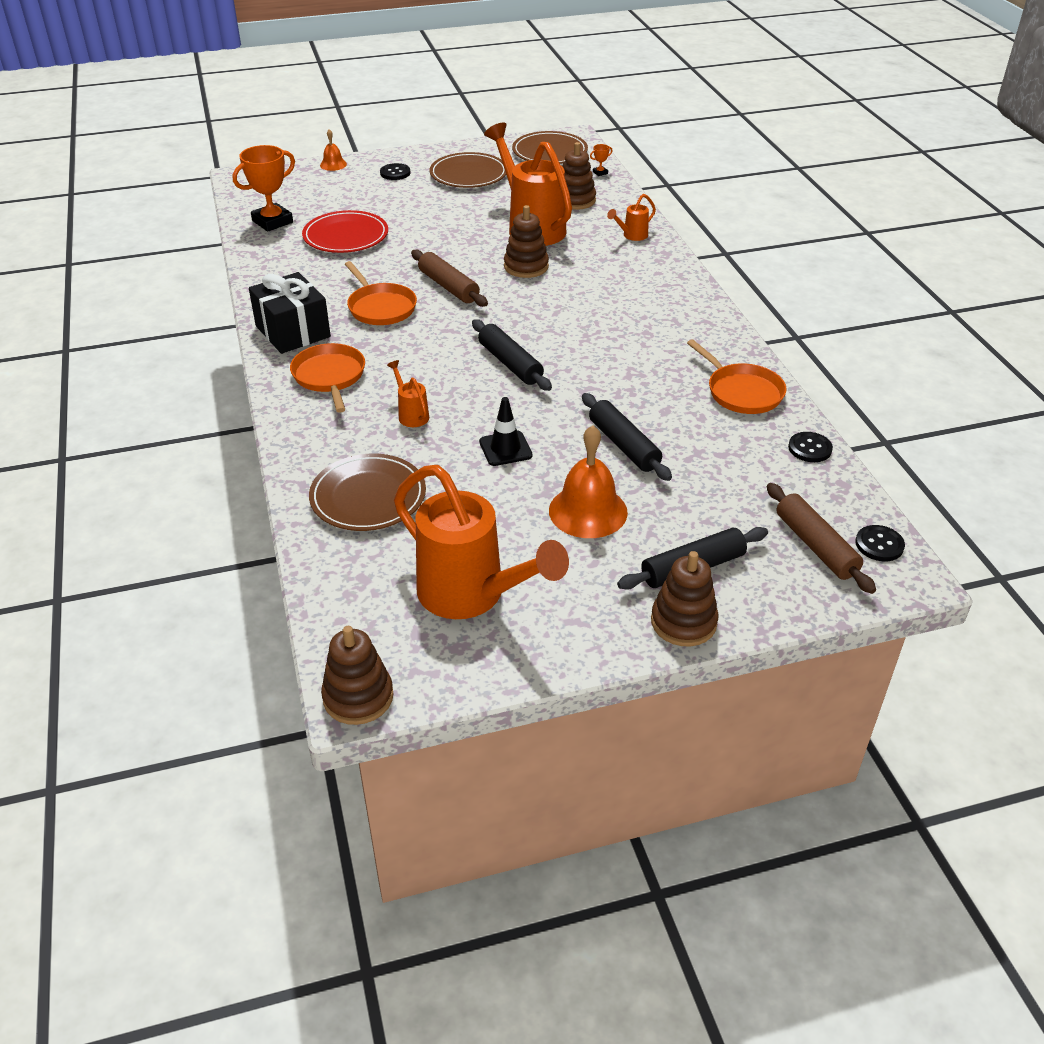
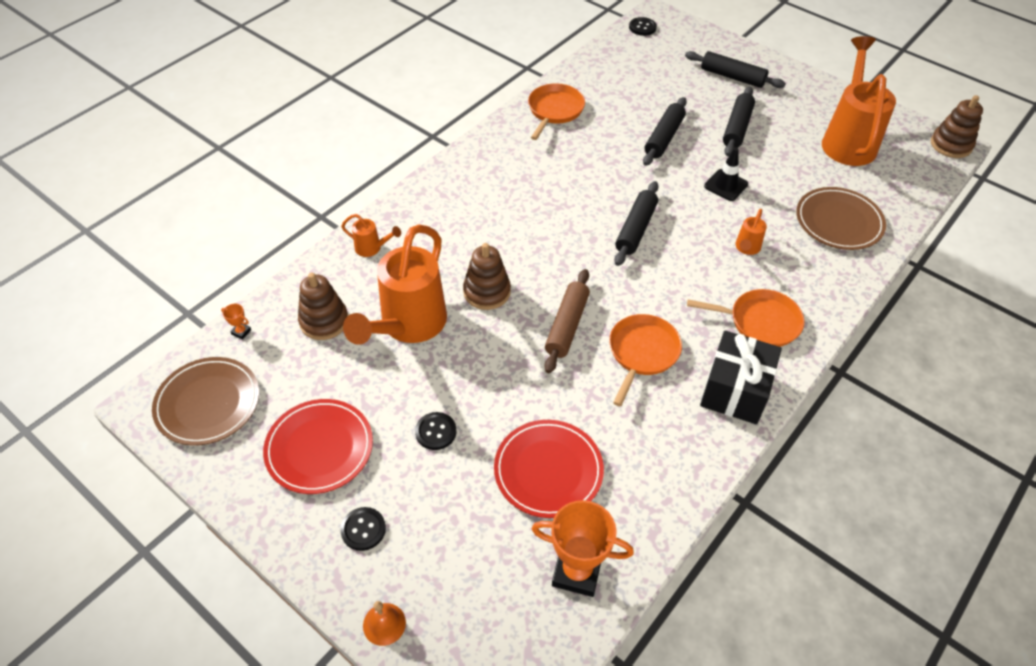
camera: 125 degrees left, 10 degrees up
orange pan [290,343,365,413] -> orange pan turned 120 degrees counterclockwise [687,289,805,347]
brown plate [430,152,506,188] -> red plate [263,399,373,494]
orange bell [549,425,628,538] -> black rolling pin [723,87,755,156]
brown stacking toy [651,551,719,646] -> none
brown rolling pin [767,483,876,594] -> none
black button [788,432,833,462] -> black button moved to [415,412,456,450]

